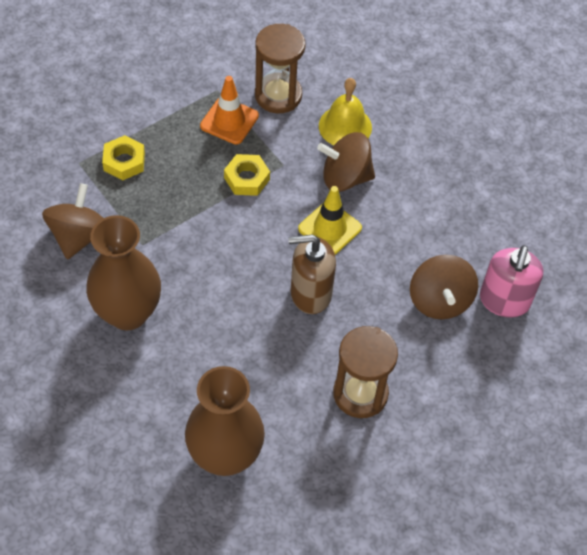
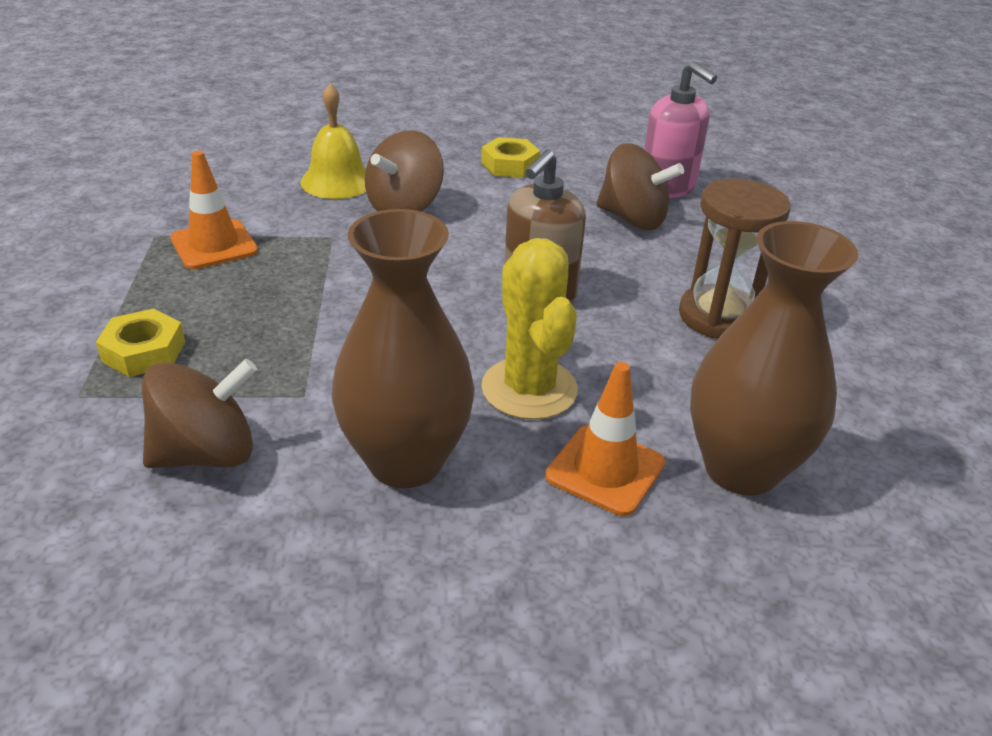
camera: 55 degrees left, 20 degrees down
brown spinning top [42,183,103,260] -> brown spinning top turned 105 degrees clockwise [142,359,257,468]
yellow nut [224,154,270,196] -> yellow nut moved to [481,137,540,178]
brown hourglass [255,24,305,113] -> none
yellow traffic cone [298,186,362,255] -> none
none -> yellow cactus [481,238,578,420]
none -> orange traffic cone [545,362,665,516]

